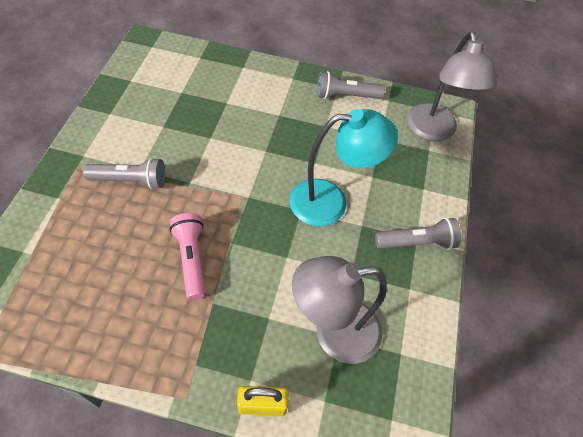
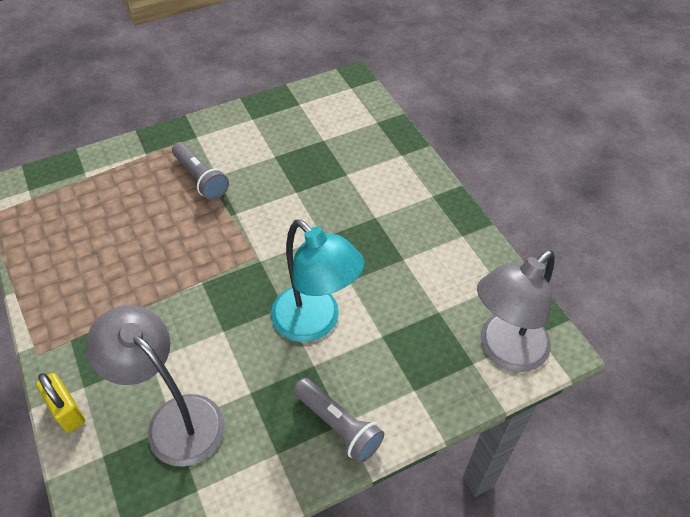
camera: 55 degrees right, 5 degrees down
pink flashlight [170,213,205,300] -> none
grey flashlight [317,71,385,99] -> none

